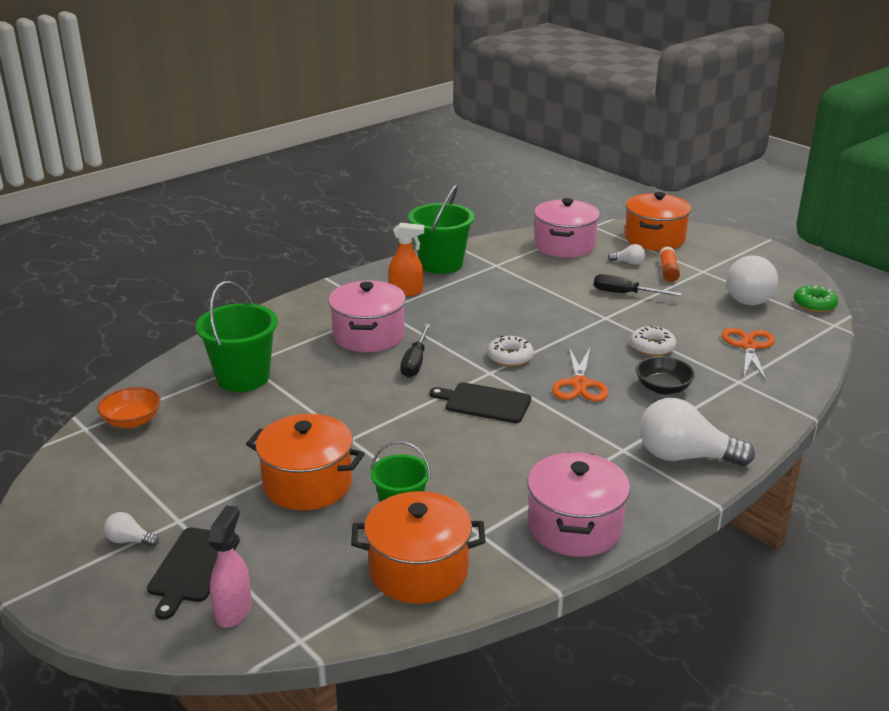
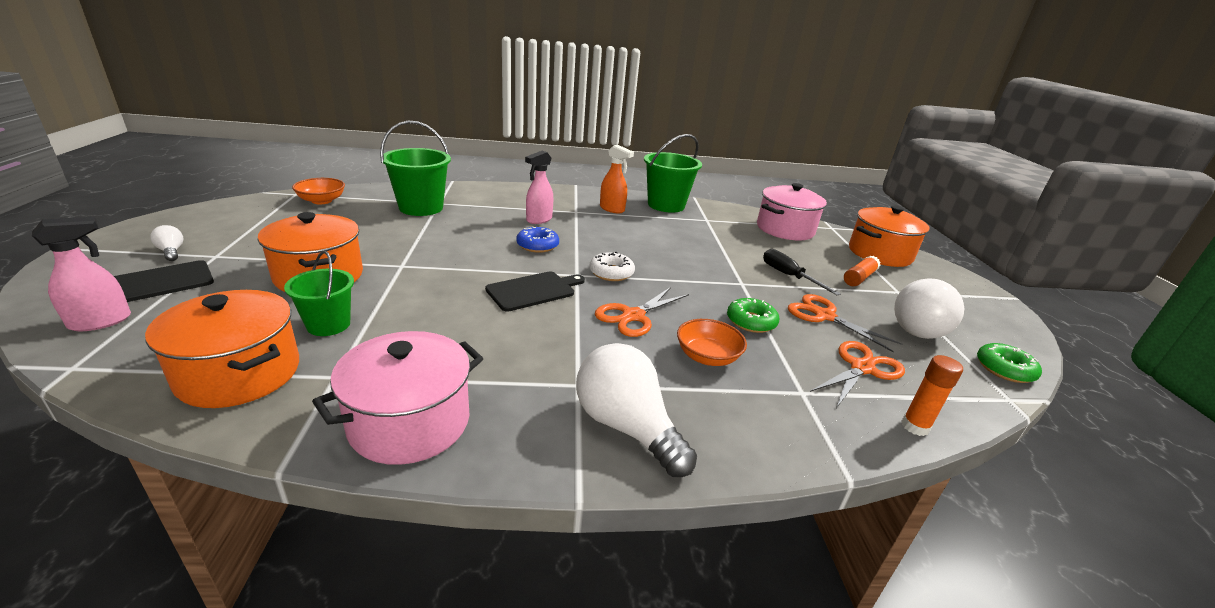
camera: 35 degrees right, 0 degrees up
pink pot [329,281,406,352] -> pink spray bottle [525,151,553,224]
black screwdriver [400,324,431,378] -> blue donut [516,227,559,253]
black cutting board [430,382,531,423] -> black cutting board turned 90 degrees clockwise [485,271,585,312]
white light bulb [608,244,645,265] -> none
white donut [630,325,676,356] -> green donut [727,298,779,333]
black bowl [636,356,695,395] -> orange bowl [677,319,747,366]
none -> orange scissors [788,294,902,352]
none -> orange glue stick [901,355,963,436]

